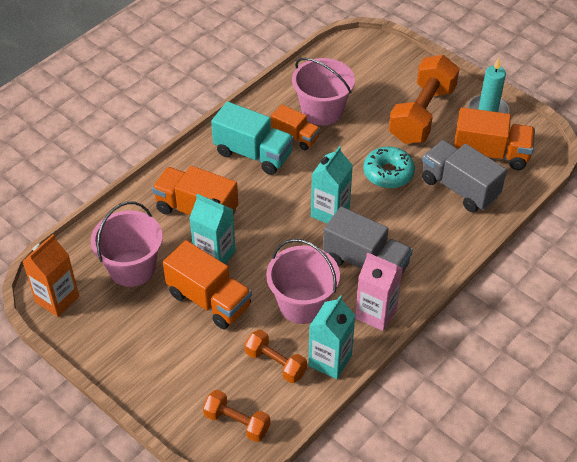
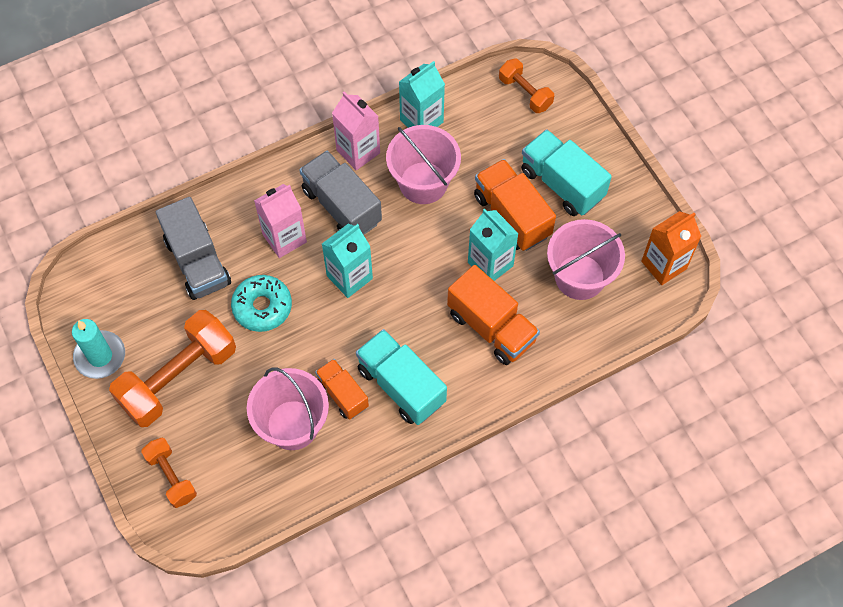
camera: 160 degrees left, 15 degrees up
orange dumbbell [245,330,307,383] -> orange dumbbell moved to [141,438,197,508]
orange truck [454,107,535,170] -> none
none -> pink carton [254,184,307,258]
none -> turquoise truck [521,129,612,216]

